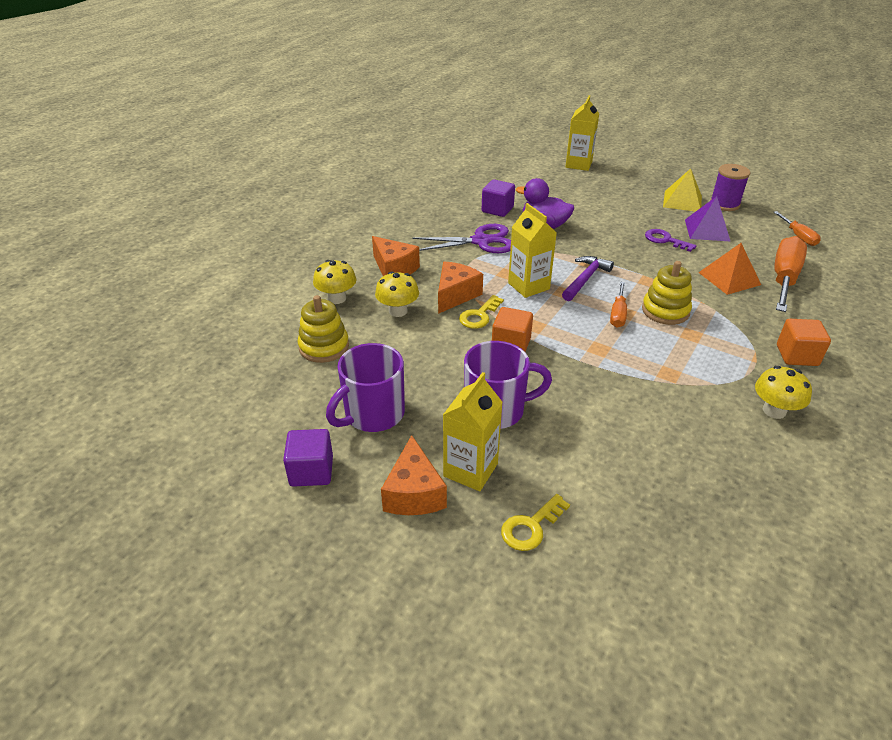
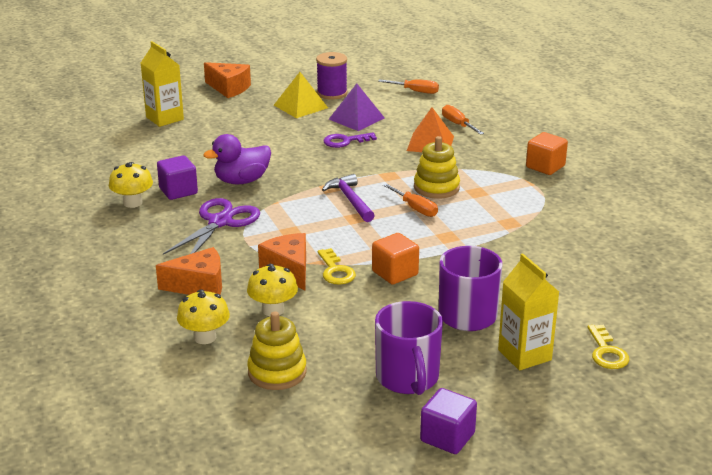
camera: 55 degrees left, 10 degrees down
orange cheese [381,435,447,515] -> orange cheese moved to [204,62,251,98]
yellow carton [508,203,557,298] -> none
yellow mushroom [755,366,812,419] -> yellow mushroom moved to [109,162,153,208]
orange screwdriver [774,236,807,312] -> orange screwdriver [442,105,484,135], size x0.54

